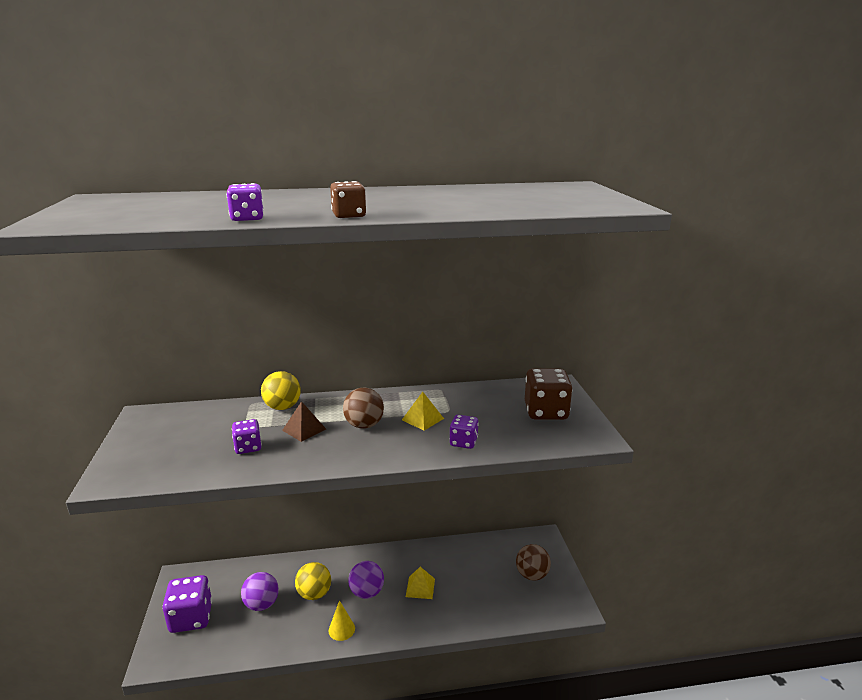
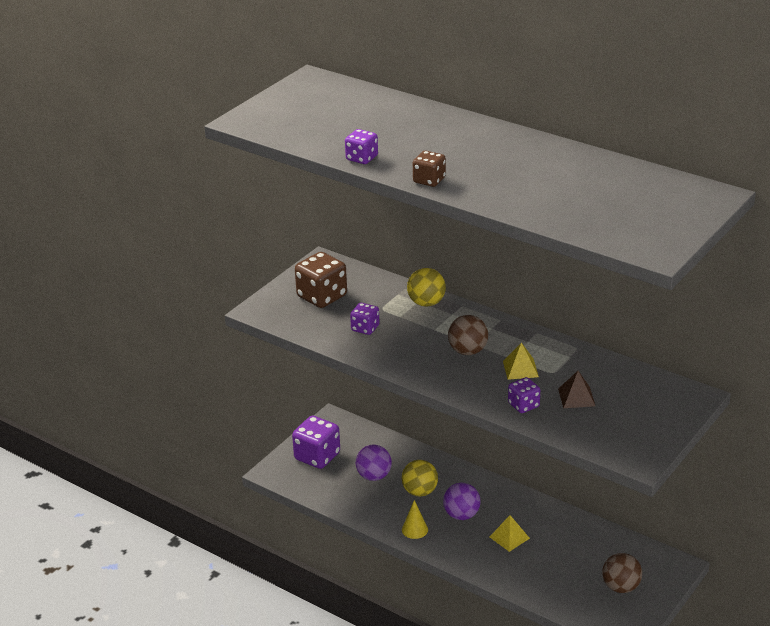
camera: 45 degrees right, 10 degrees up
brown pyramid [282,401,326,442] -> brown pyramid moved to [558,371,595,408]
brown dice [525,368,572,420] -> brown dice moved to [295,252,347,308]

